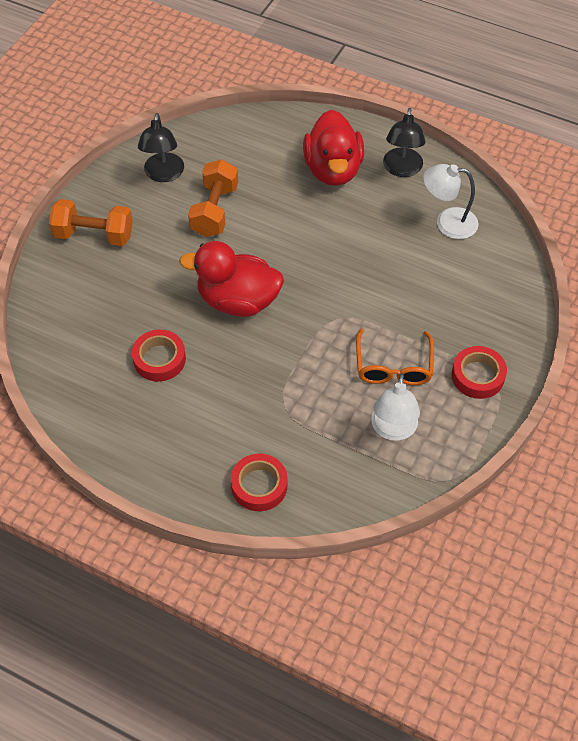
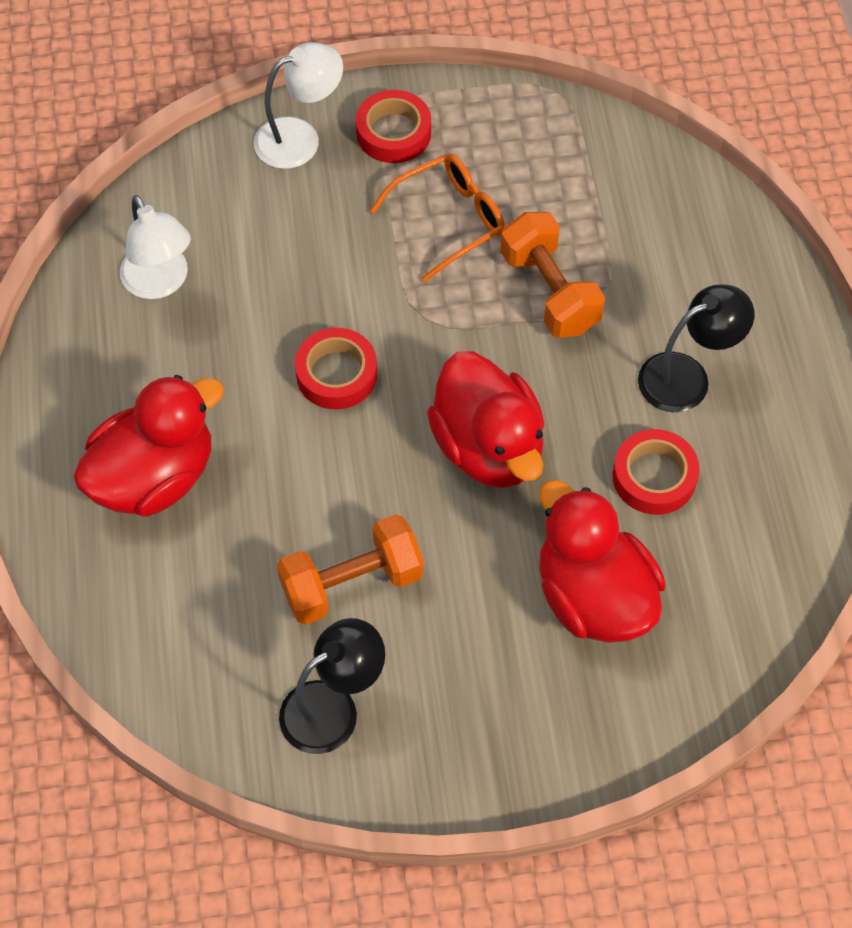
camera: 125 degrees left, 5 degrees up
orange dumbbell [49,199,133,246] -> orange dumbbell moved to [500,212,605,338]
red tape [231,454,287,511] -> red tape moved to [295,328,377,409]
white lamp [371,373,420,441] -> white lamp moved to [254,42,343,169]
black lamp [383,108,426,177] -> black lamp moved to [638,284,754,412]
none -> red duck [539,480,666,643]

